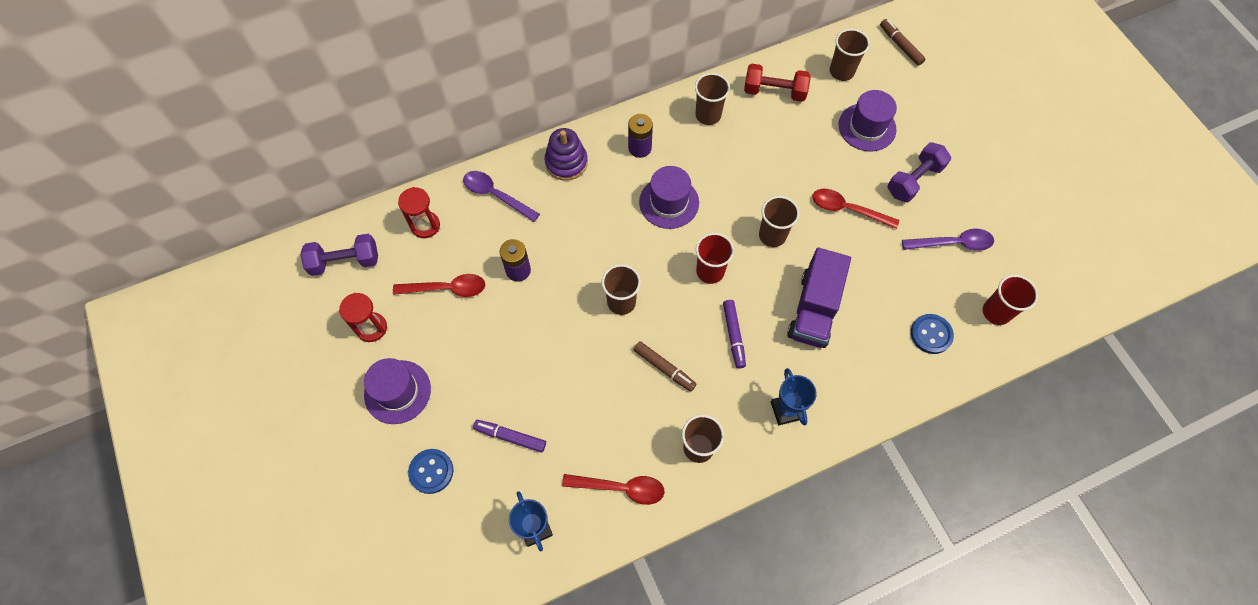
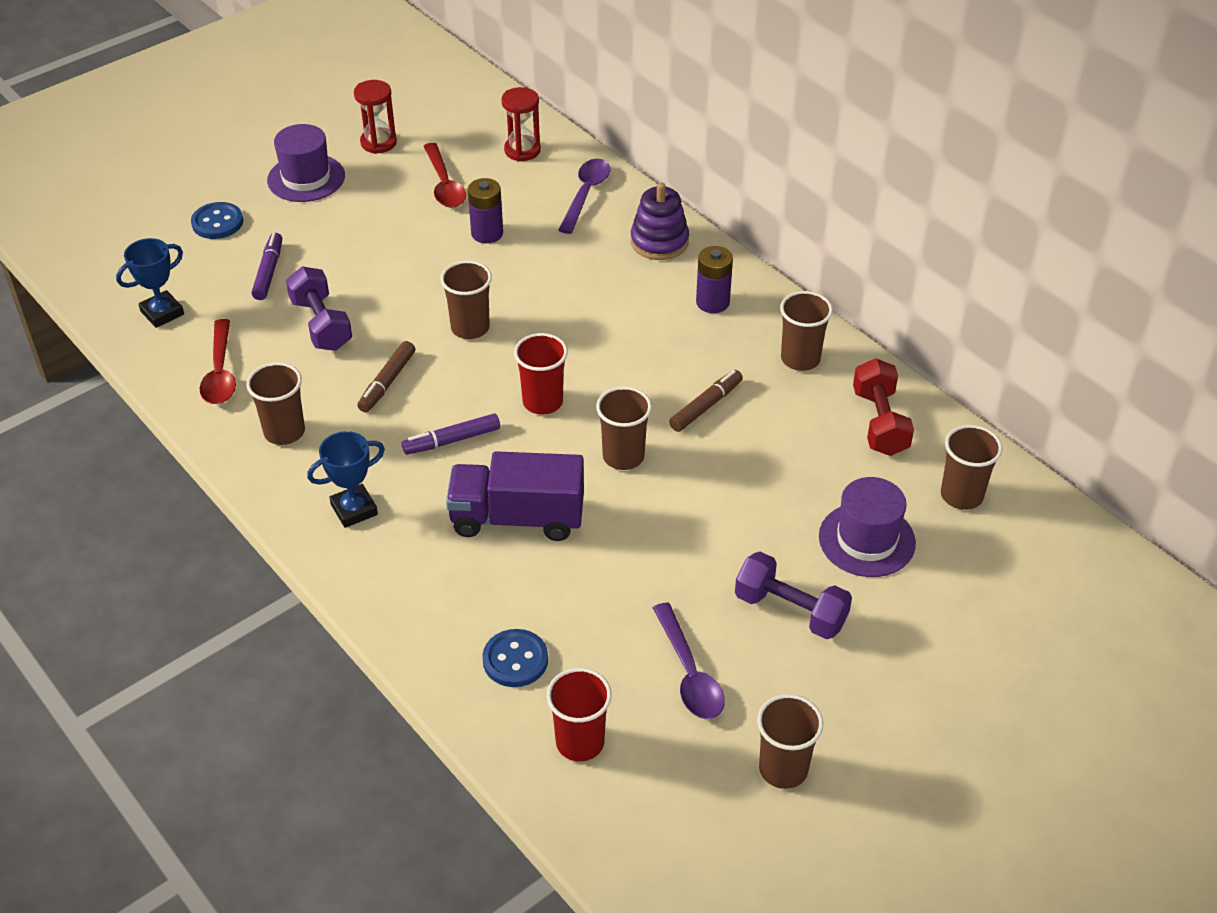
camera: 75 degrees right, 20 degrees down
purple dumbbell [300,234,378,276] -> purple dumbbell moved to [286,266,352,351]
purple hat [639,166,699,229] -> none
red spoon [812,189,899,229] -> none
brown marker [880,19,925,66] -> brown marker moved to [669,370,743,432]
none -> brown cup [757,694,823,789]

